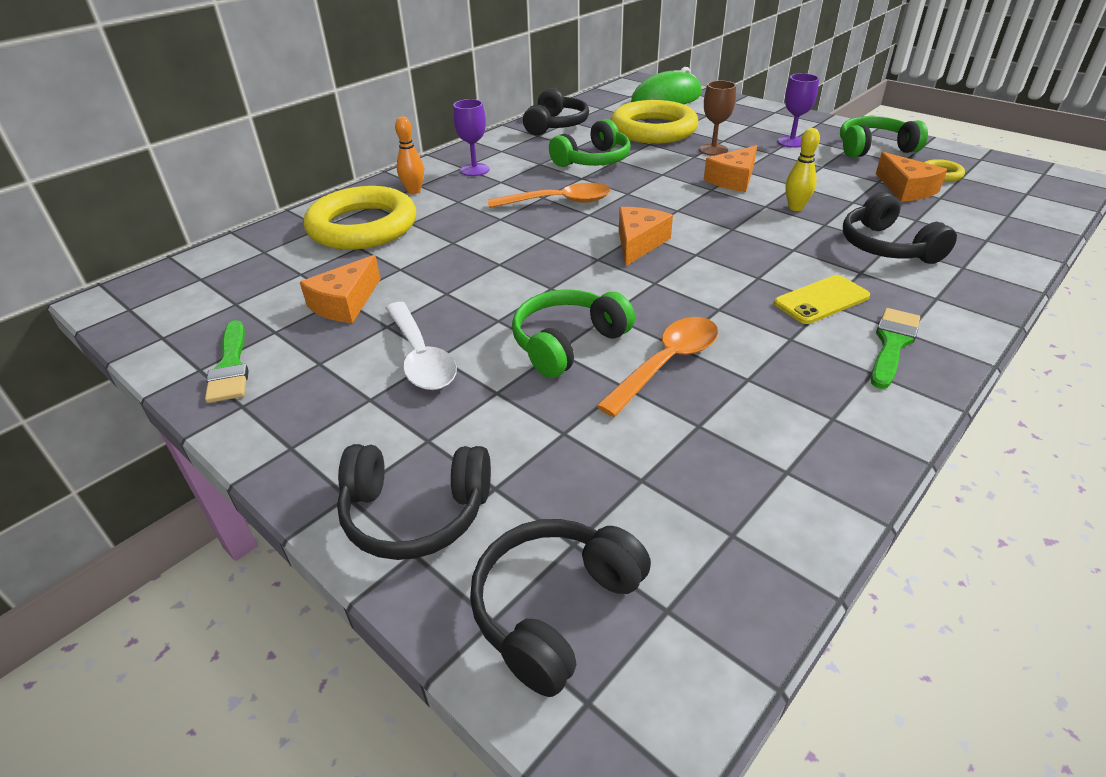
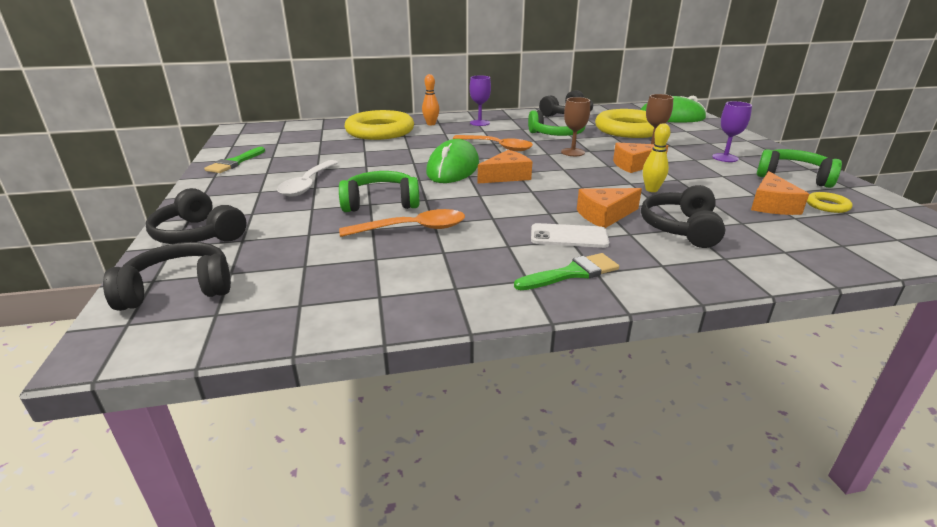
camera: 35 degrees right, 10 degrees down
orange cheese [300,255,381,323] -> orange cheese moved to [577,188,642,228]
yellow phone [774,275,870,324] -> white phone [531,223,609,248]
none -> green mouse [426,139,479,183]
none -> brown goblet [561,97,590,156]

